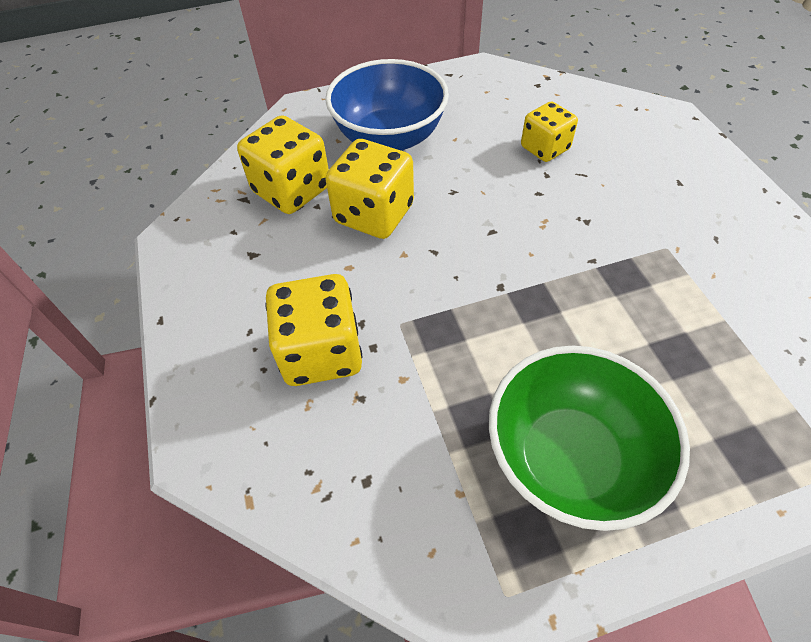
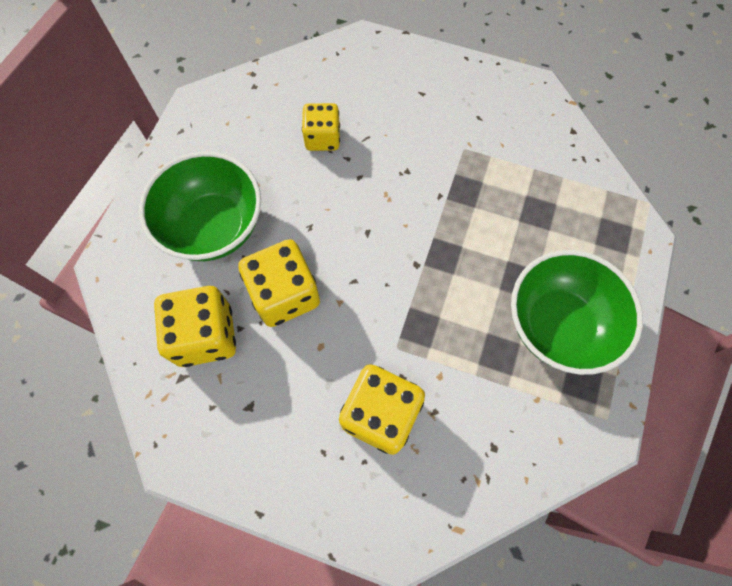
camera: 55 degrees left, 15 degrees up
blue bowl [325,59,449,151] -> green bowl [139,152,261,261]

